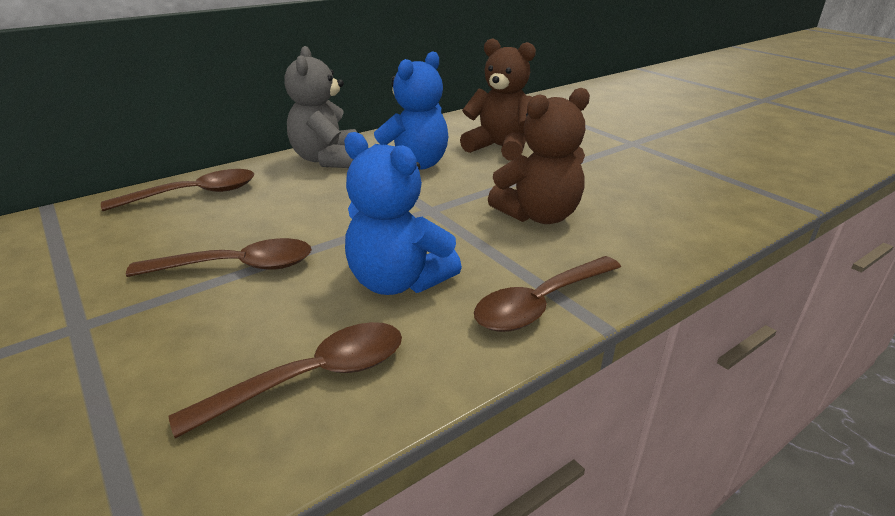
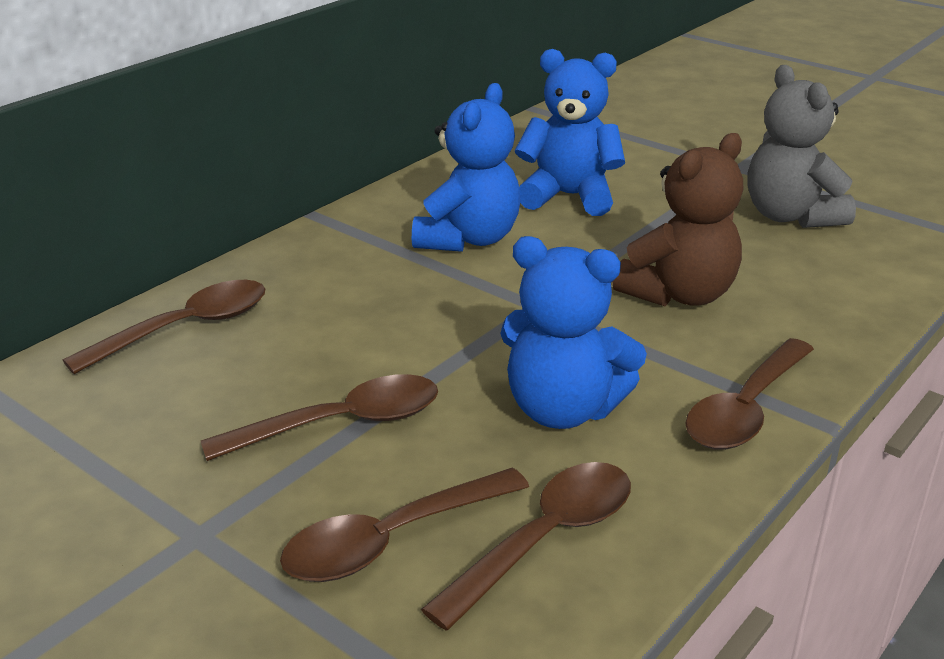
camera: 15 degrees left, 0 degrees up
grey teddy bear [285,46,357,168] -> grey teddy bear moved to [747,65,856,228]
brown teddy bear [460,38,536,161] -> blue teddy bear [515,49,625,216]
none -> brown spoon [280,468,529,582]

